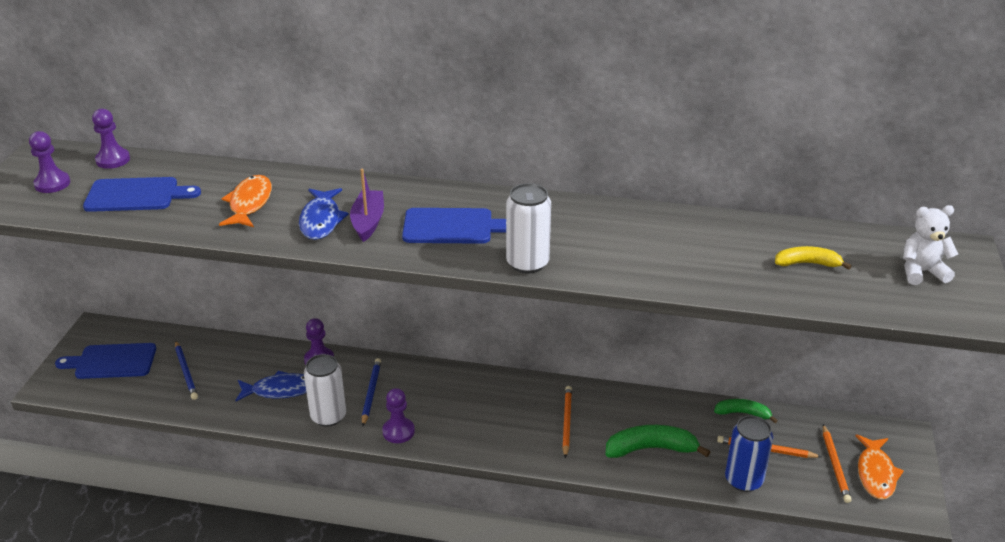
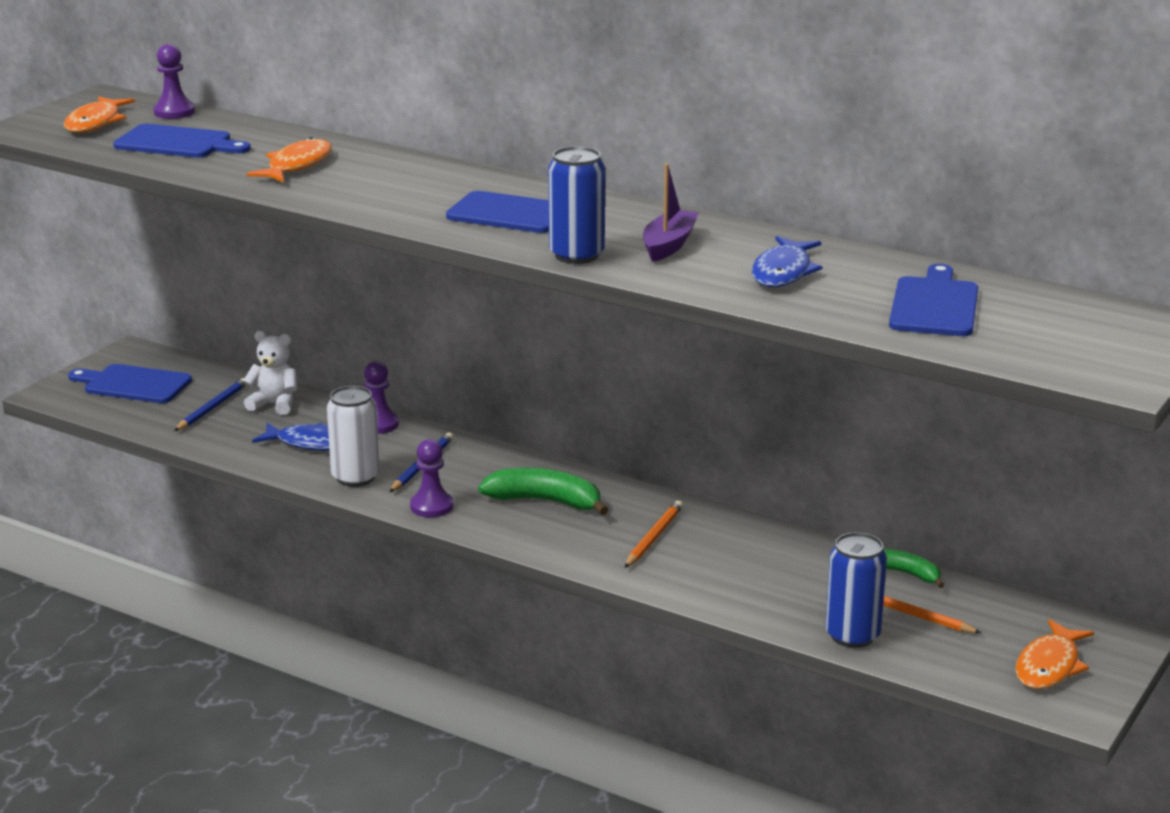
camera: 20 degrees right, 10 degrees down
purple pawn [29,131,70,193] -> orange fish [64,96,135,133]
blue pencil [175,341,198,400] -> blue pencil turned 150 degrees counterclockwise [174,378,247,431]
blue fish [299,188,349,240] -> blue fish moved to [752,236,822,287]
purple boat [350,169,384,242] -> purple boat moved to [643,164,699,262]
white can [506,183,551,273] -> blue can [548,146,605,264]
green banana [605,425,710,458] -> green banana moved to [478,468,608,515]
yellow banana [775,246,852,270] -> blue cutting board [889,264,978,336]
orange pencil [823,424,852,503] -> none
white teddy bear [903,205,958,285] -> white teddy bear moved to [243,331,297,415]

